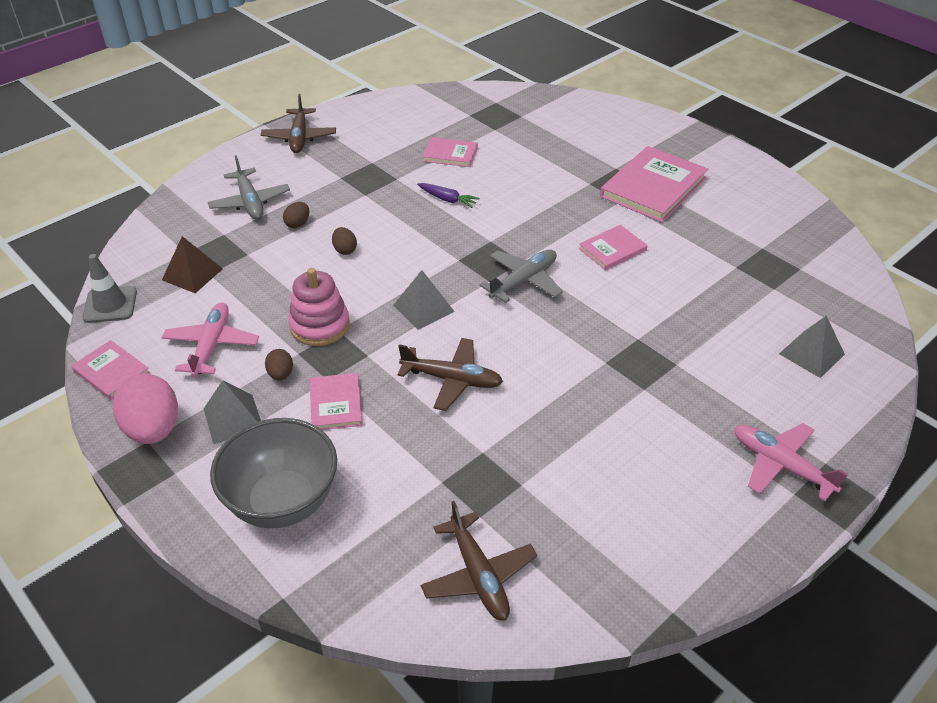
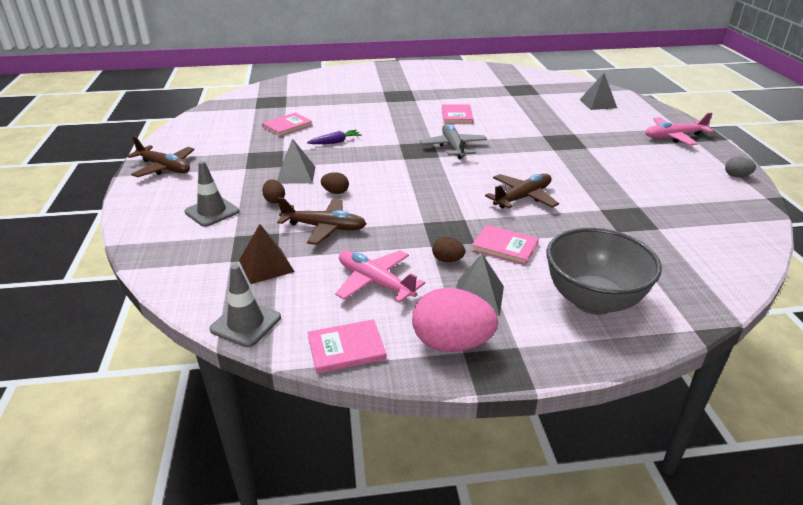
camera: 55 degrees left, 10 degrees down
grey plane [208,155,290,220] -> grey traffic cone [184,161,239,227]
pink stacking toy [288,268,350,346] -> none
grey pyramid [393,270,455,330] -> grey pyramid moved to [277,138,315,184]
brown plane [421,501,537,621] -> brown plane moved to [277,197,367,245]
pink book [600,146,708,222] -> none
none -> grey egg [725,157,756,177]

